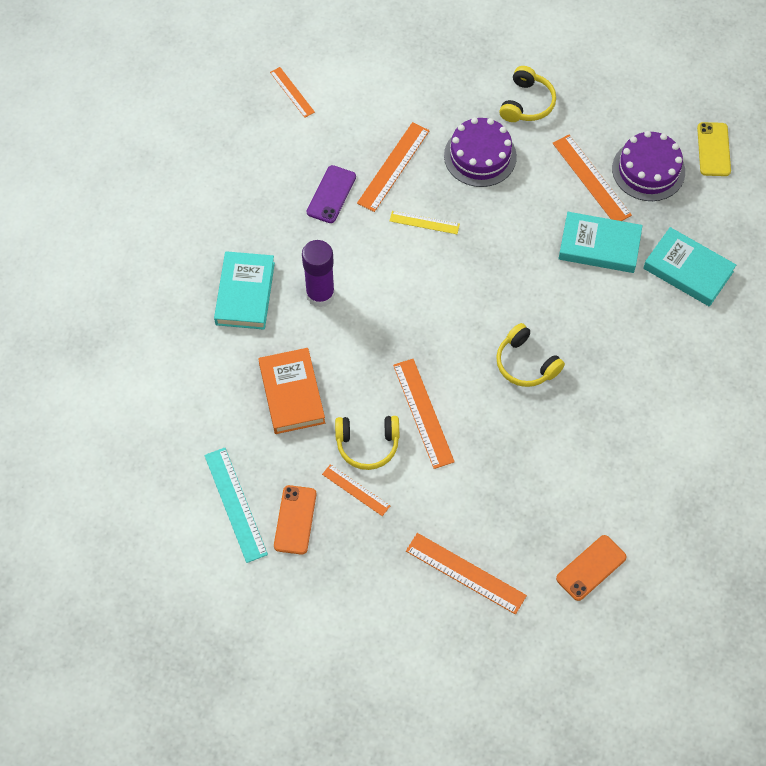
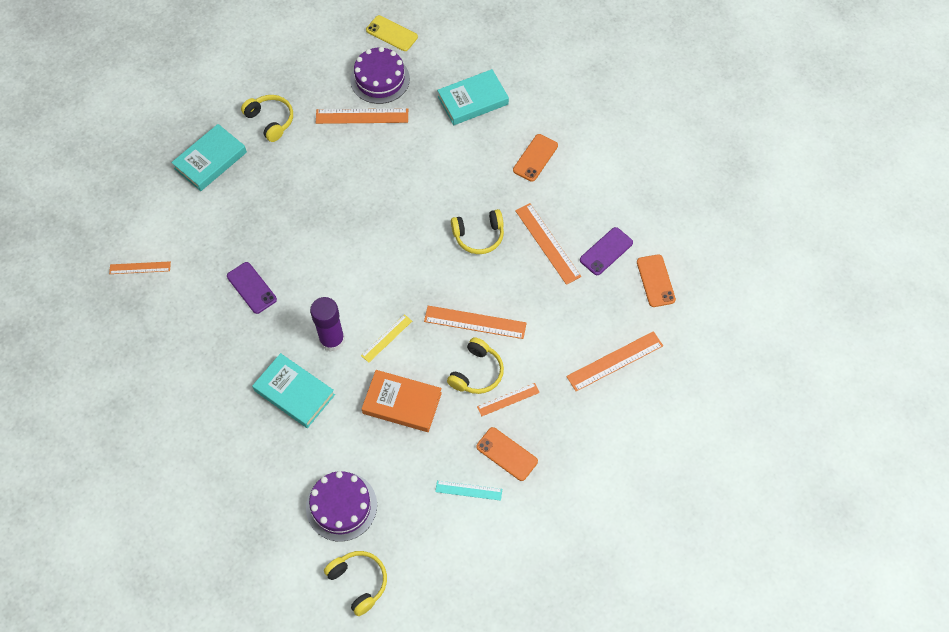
camera: 60 degrees left, 0 degrees up
turquoise ruler [204,448,268,563] -> turquoise ruler [435,481,502,501], size x0.61
orange ruler [357,122,430,212] -> orange ruler moved to [515,203,581,285]
yellow ruler [390,211,460,234] -> yellow ruler moved to [361,314,412,363]
purple cake [444,117,517,187] -> purple cake moved to [306,471,377,542]
turquoise book [558,212,643,273] -> turquoise book moved to [171,124,247,191]
none -> yellow headphones [324,551,387,616]
none -> orange phone [513,134,558,182]
none -> purple phone [580,227,633,275]

